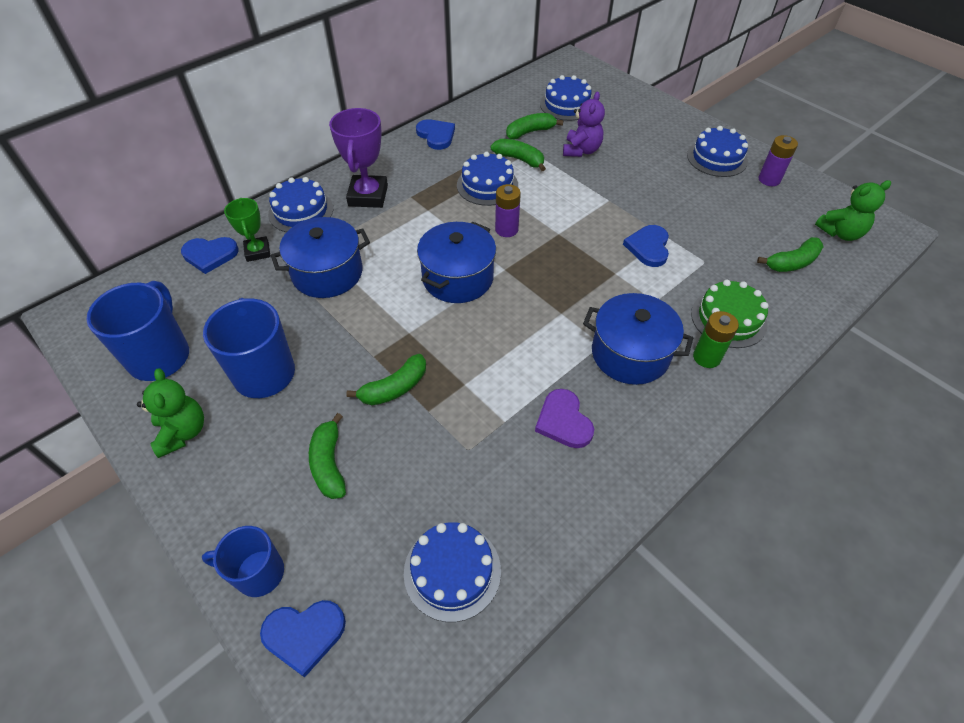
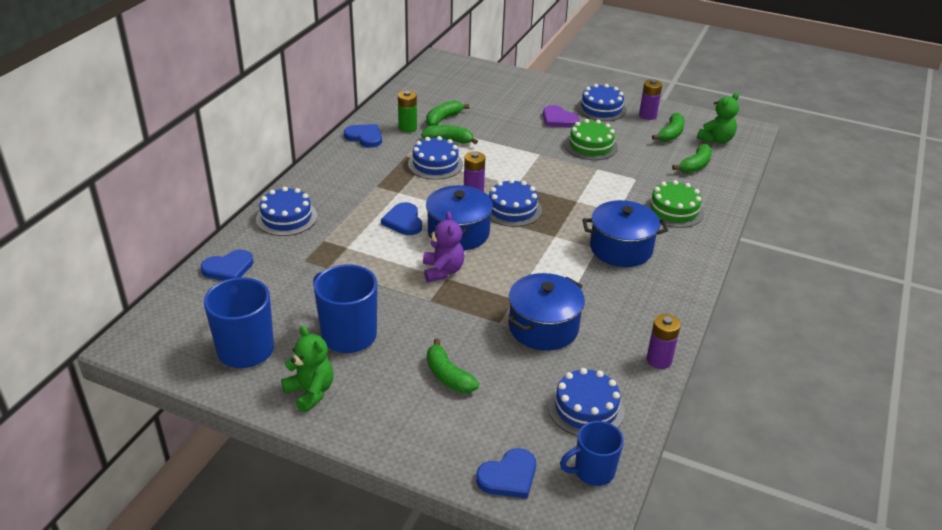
camera: 25 degrees left, 15 degrees down
blue mug [202,526,284,597] -> blue mug moved to [560,421,624,486]
green trophy [224,198,271,262] -> none
blue pot [271,217,370,298] -> blue pot moved to [508,273,585,351]
purple trophy [329,108,388,208] -> none
green banana [346,354,426,405] -> green banana moved to [652,113,685,142]
purple heart [535,389,594,448] -> purple heart moved to [543,105,579,128]
blue cake [540,75,592,121] -> blue cake moved to [489,179,542,227]
purple teddy bear [563,92,605,157] -> purple teddy bear moved to [423,212,464,282]
blue heart [623,225,669,267] -> blue heart moved to [381,202,422,235]
green battery [693,311,739,368] -> green battery moved to [398,91,417,133]
none -> green cake [565,119,618,160]
none -> purple battery [647,314,681,369]

